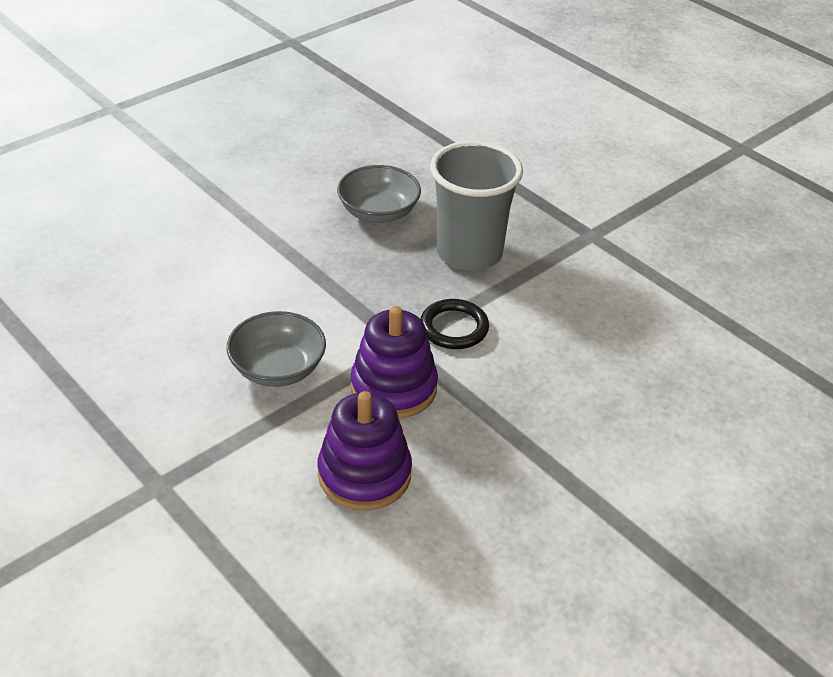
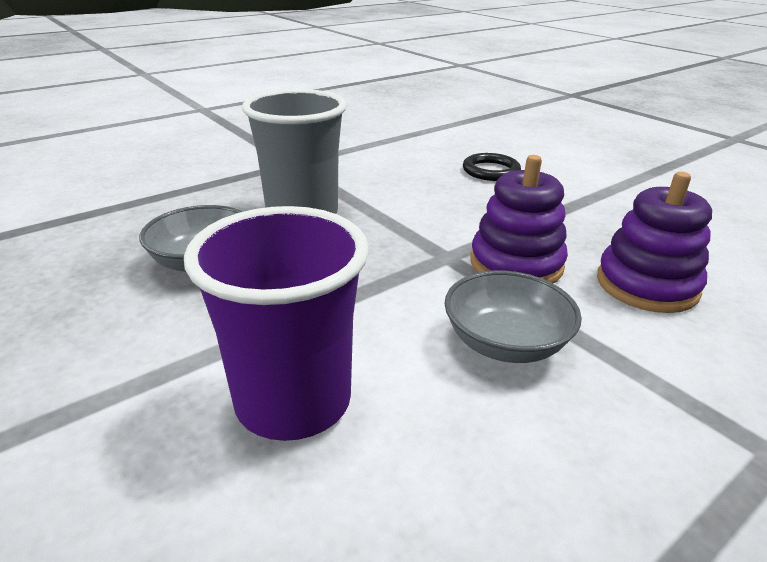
camera: 85 degrees left, 10 degrees down
black ring [421,299,489,349] -> black ring moved to [463,153,521,181]
none -> purple cup [184,206,369,441]

